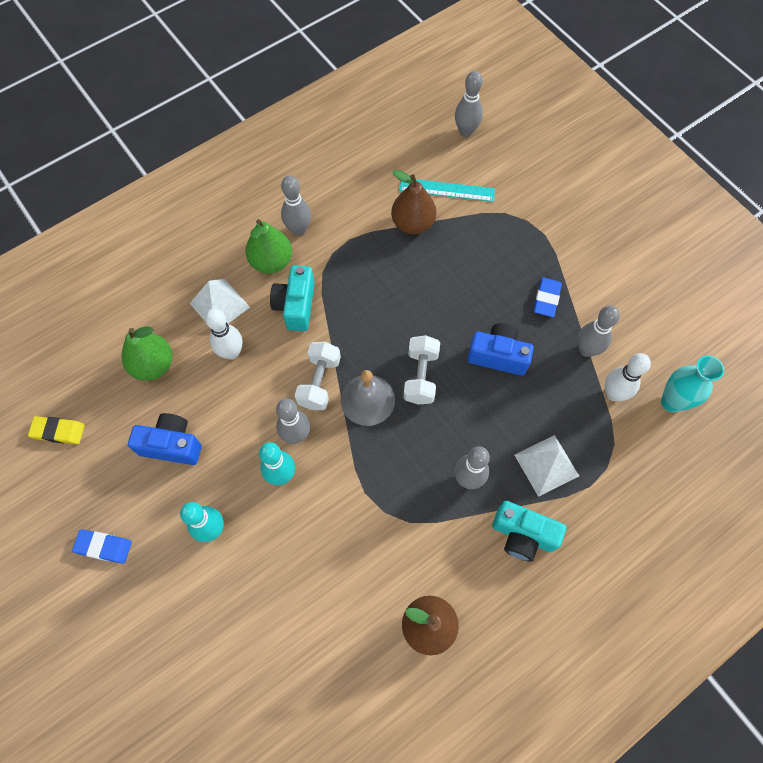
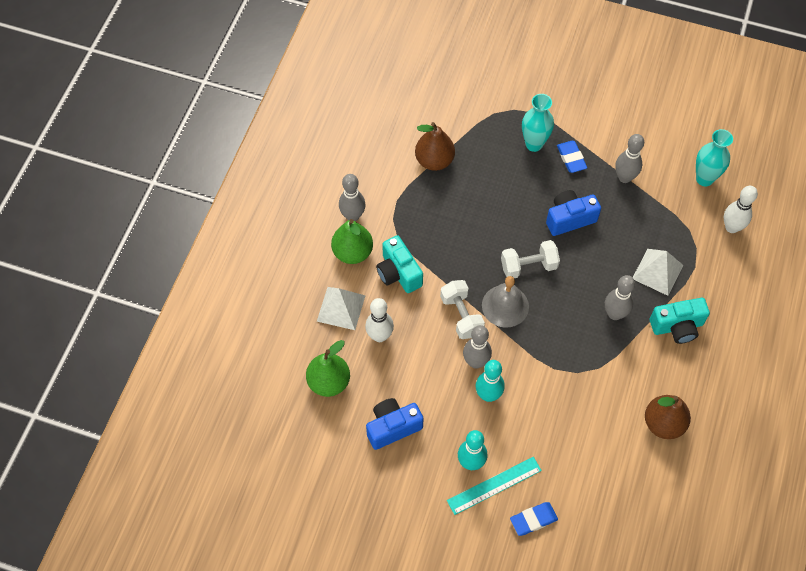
camera: 35 degrees left, 5 degrees down
yellow eraser [28,416,85,444] -> none
blue eraser [72,529,132,564] -> blue eraser moved to [510,502,558,536]
turquoise ruler [399,179,495,202] -> turquoise ruler moved to [447,457,542,515]
white dumbbell [404,335,440,405] -> white dumbbell turned 75 degrees counterclockwise [501,240,560,278]
grey bowling pin [455,71,483,137] -> none
white bowling pin [605,353,651,401] -> white bowling pin moved to [724,186,758,233]
none -> turquoise vase [522,94,554,152]

